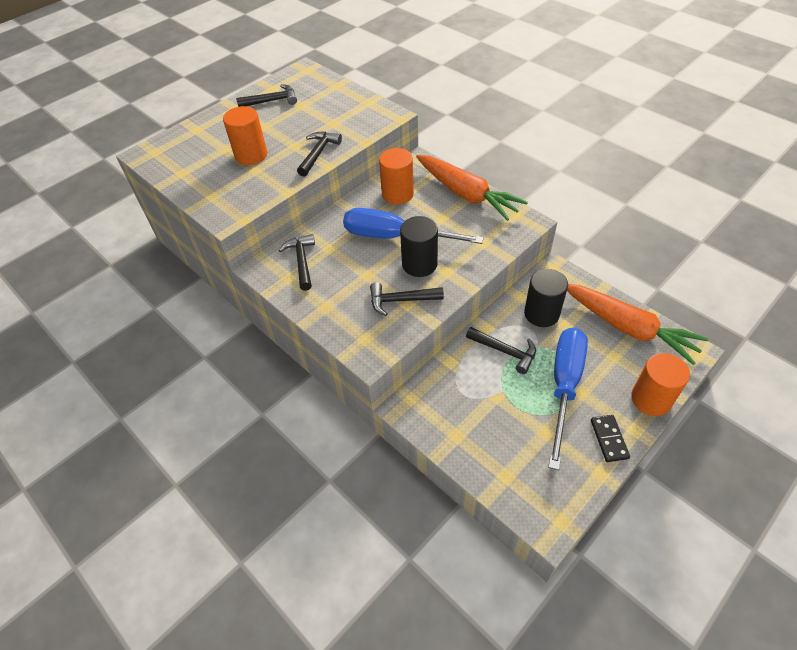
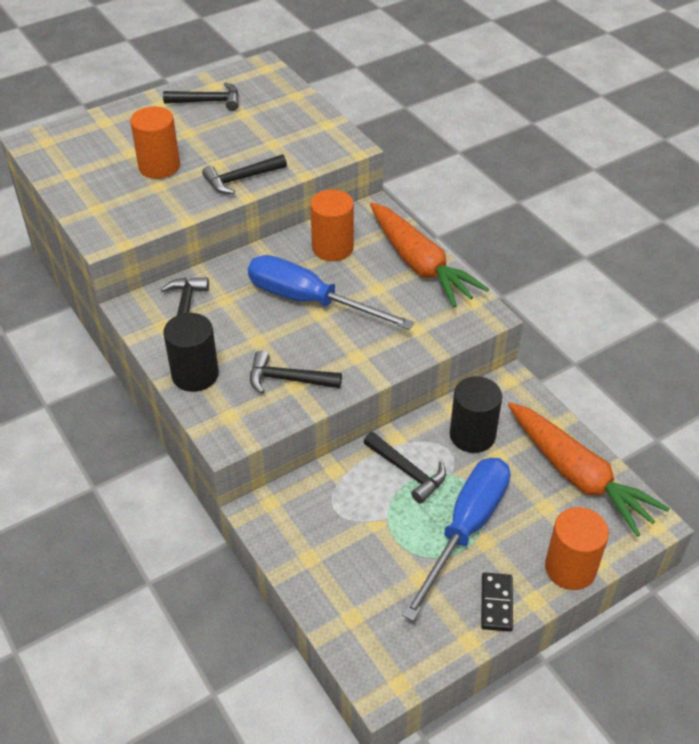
camera: 10 degrees right, 5 degrees down
black hammer [297,132,342,177] -> black hammer turned 150 degrees counterclockwise [202,154,287,194]
black cylinder [400,216,438,277] -> black cylinder moved to [163,313,219,392]

